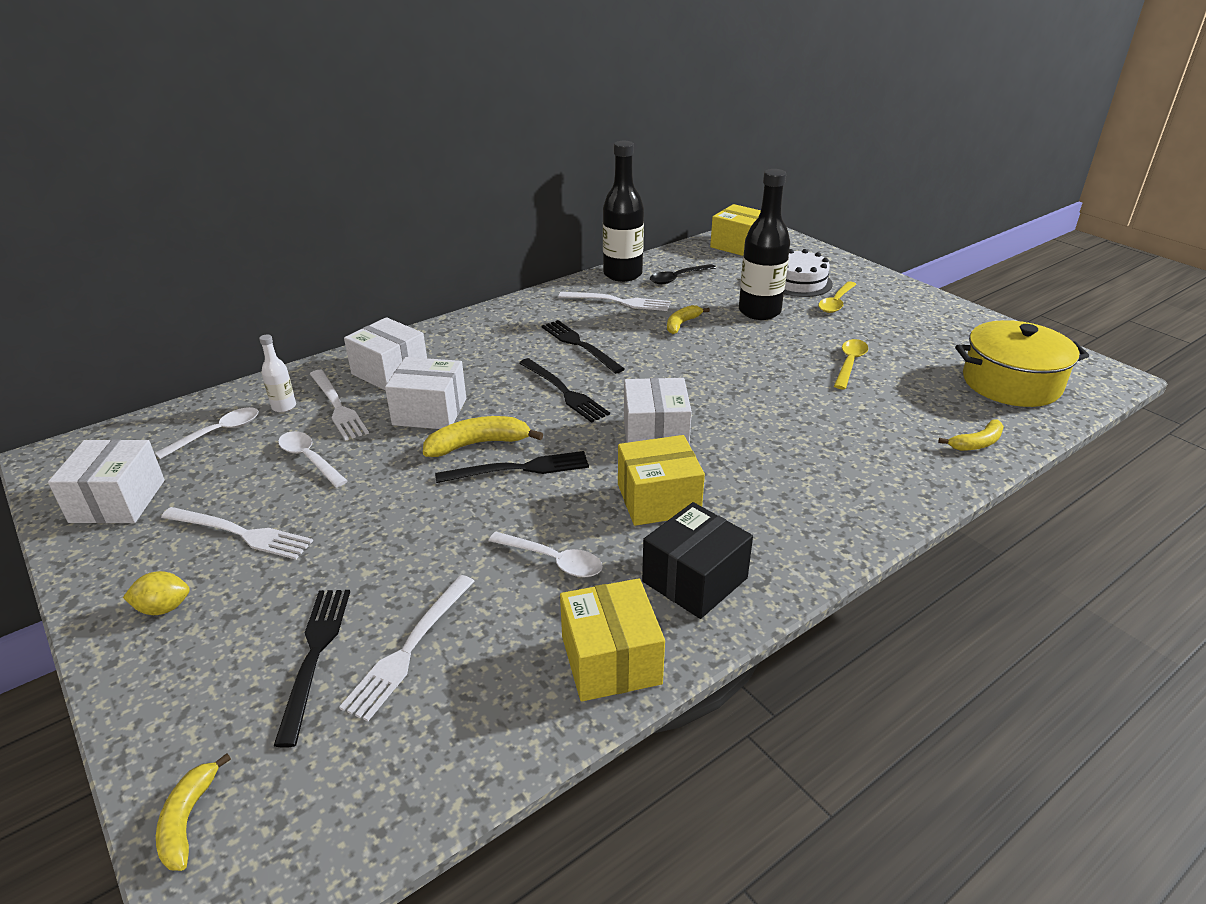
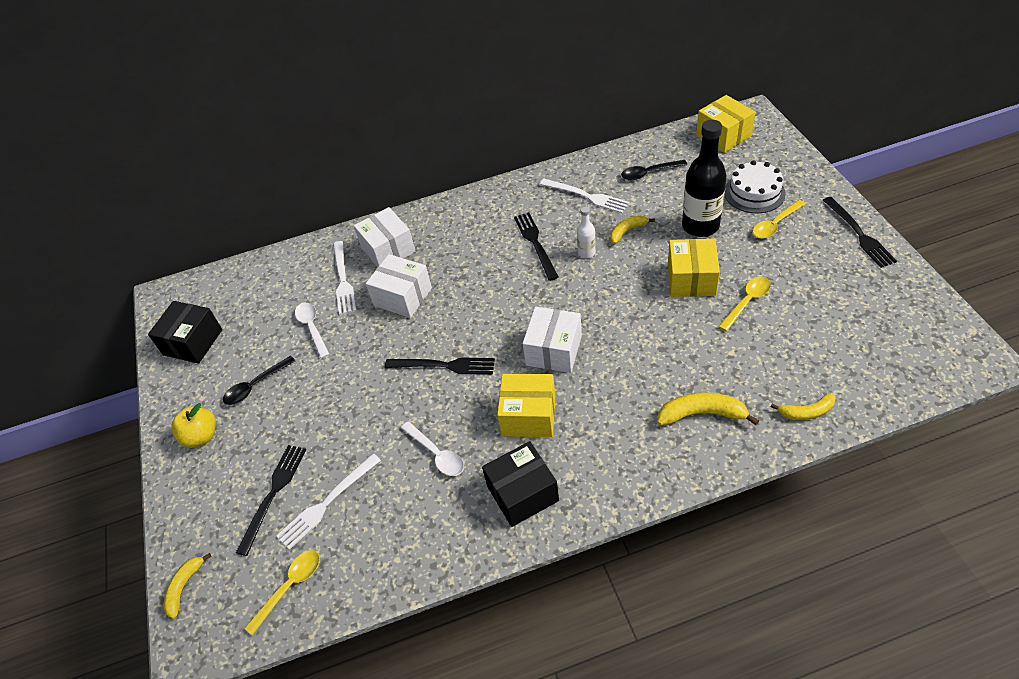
camera: 25 degrees right, 15 degrees up
white box [48,439,165,523] -> black box [148,301,222,364]
yellow lemon [123,571,190,615] -> yellow apple [171,403,216,448]
white spoon [155,407,259,459] -> none
white fork [161,507,313,559] -> black spoon [223,356,295,405]
white bottle [259,334,296,413] -> white bottle moved to [577,207,596,258]
yellow banana [423,416,543,457] -> yellow banana moved to [657,393,759,426]
black fork [519,358,610,423] -> black fork moved to [823,197,897,268]
yellow box [560,578,665,701] -> yellow box moved to [668,239,720,297]
black bottle [603,141,644,282] -> none
yellow pot [955,320,1089,407] -> none
none -> yellow spoon [244,550,320,635]

